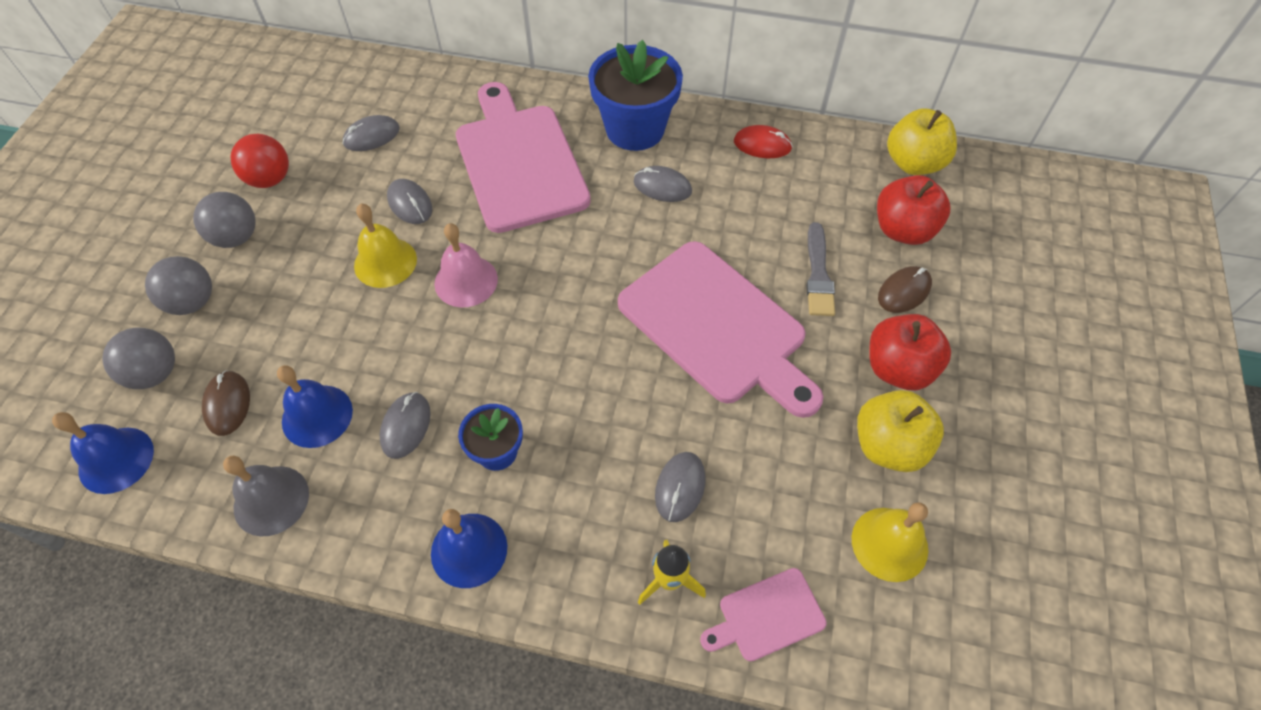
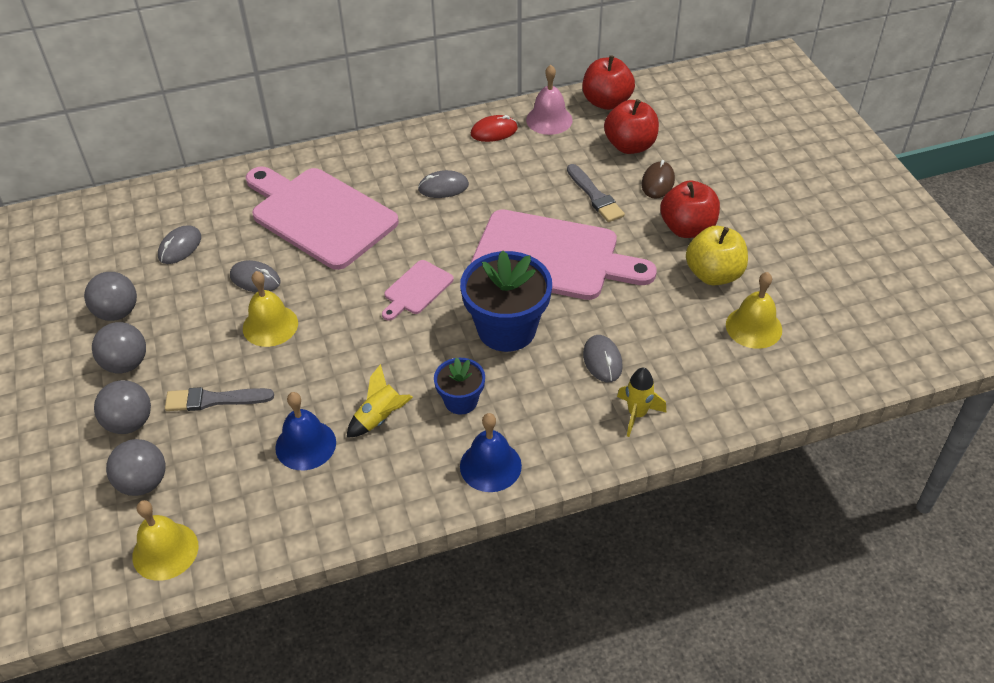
camera: 30 degrees left, 10 degrees down
blue bell [52,412,154,494] -> yellow bell [132,500,198,581]
brown mouse [202,370,250,436] -> none
grey bell [223,456,309,536] -> none
red ball [231,134,289,188] -> grey ball [84,272,137,321]
grey mouse [380,392,431,459] -> yellow rocket [347,364,413,438]
pink bell [434,223,498,307] -> pink bell moved to [526,65,573,135]
blue flower pot [588,40,683,151] -> blue flower pot moved to [460,251,552,352]
pink cutting board [700,568,827,661] -> pink cutting board moved to [382,260,454,321]
yellow apple [887,109,957,175] -> red apple [582,55,635,110]
none -> grey brush [165,387,274,411]

